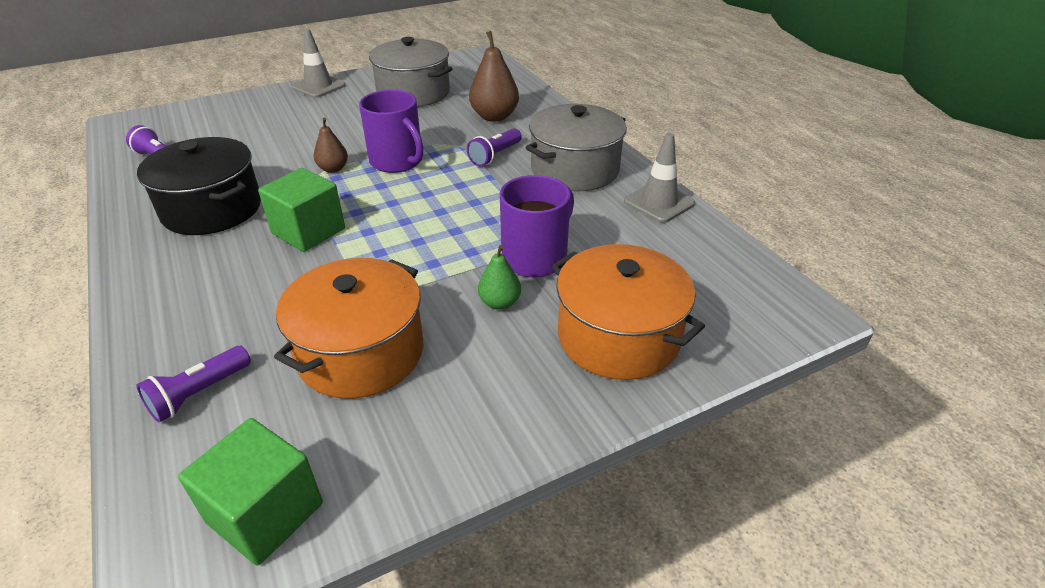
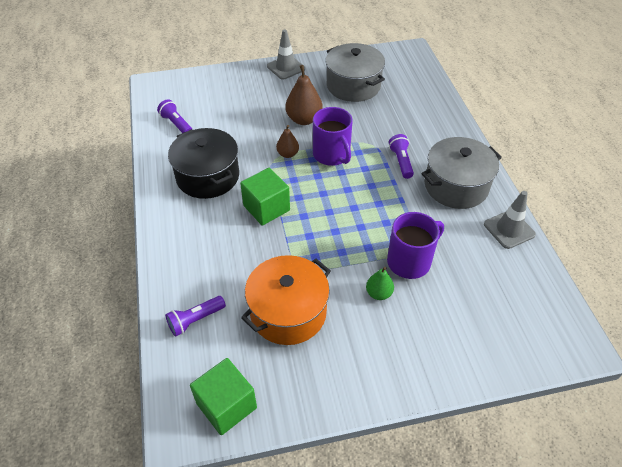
camera: 15 degrees right, 10 degrees up
purple flashlight [467,128,522,166] -> purple flashlight turned 120 degrees clockwise [389,134,414,179]
brown pear [469,31,519,122] -> brown pear moved to [285,65,323,125]
orange pot [552,244,705,380] -> none

